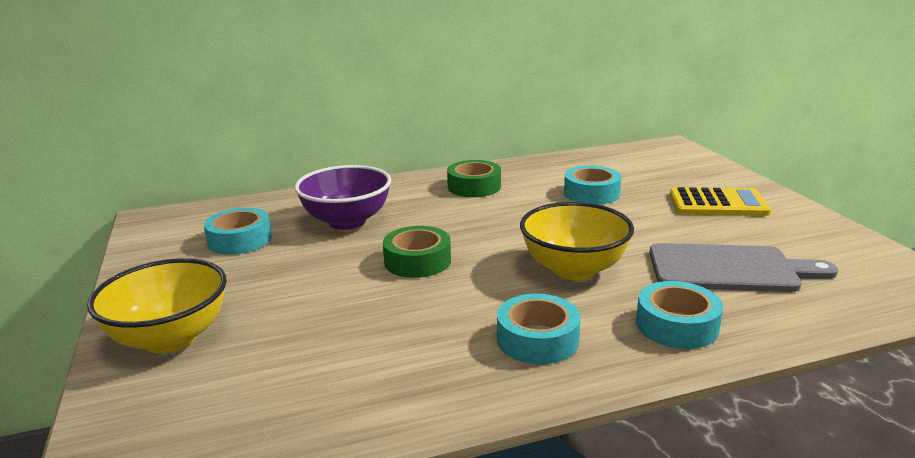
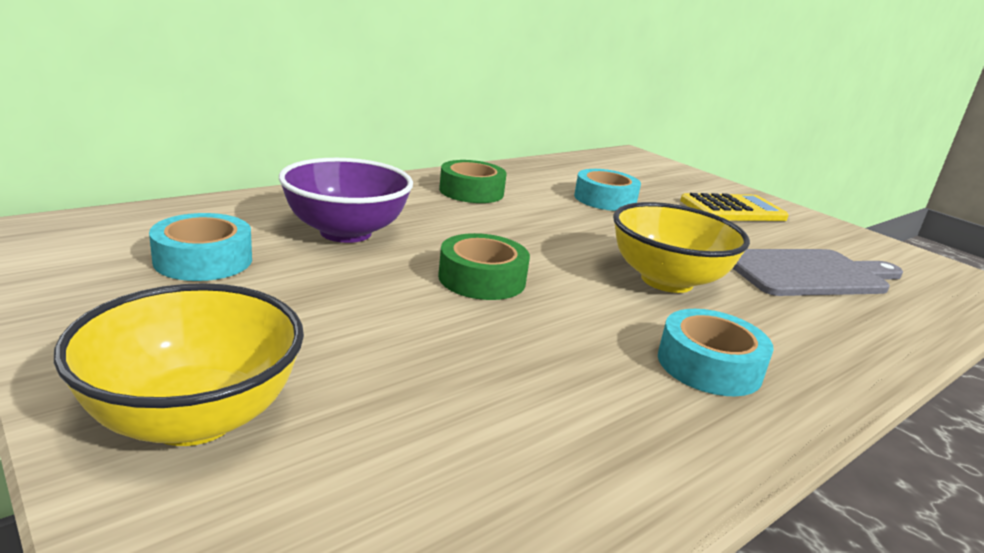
camera: 25 degrees left, 0 degrees up
turquoise tape [636,281,723,349] -> none

